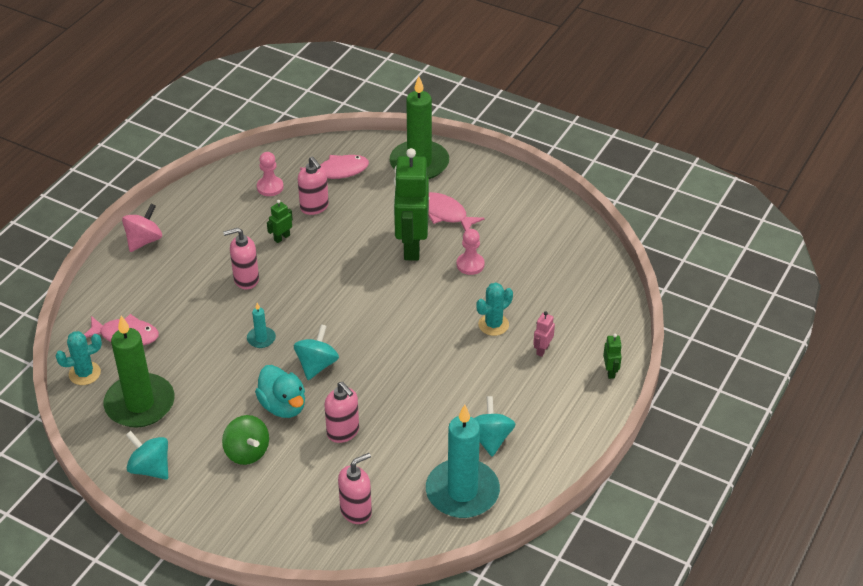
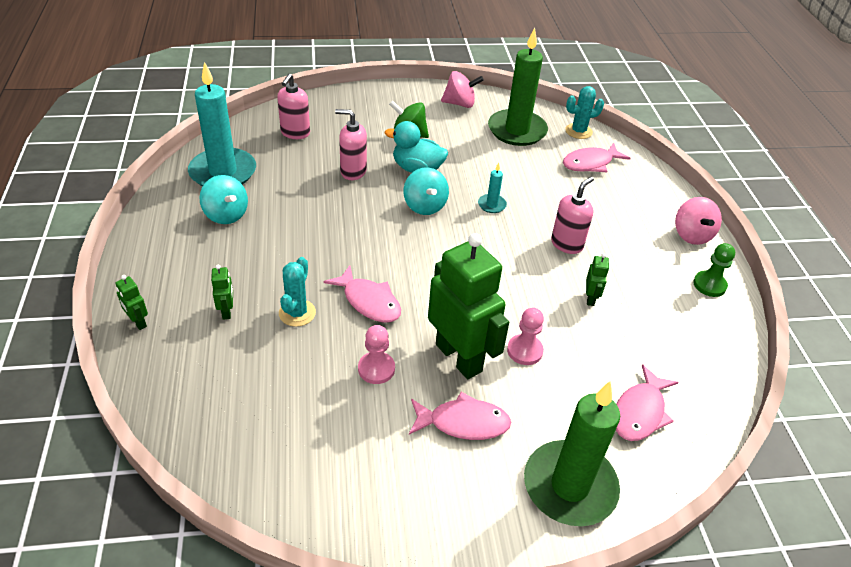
camera: 140 degrees right, 0 degrees up
turquoise cactus [55,331,102,385] -> turquoise cactus turned 45 degrees clockwise [565,86,604,139]
turquoise spinning top [126,431,168,480] -> pink spinning top [441,71,484,108]
pink pawn [257,152,284,196] -> pink pawn moved to [507,308,544,365]
pink soap dispenser [298,156,329,215] -> none
pink robot [533,312,555,357] -> green robot [211,265,233,320]
none -> pink fish [324,265,401,323]
none -> green pawn [693,243,735,297]

